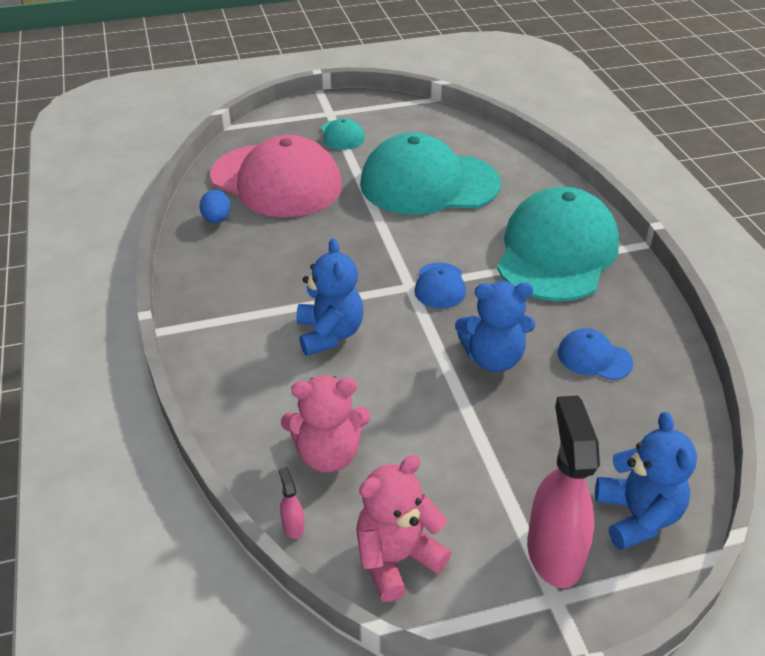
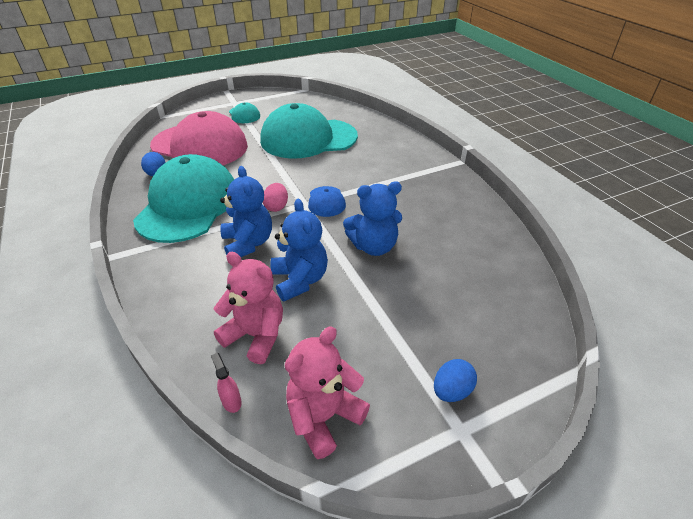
camera: 10 degrees left, 0 degrees up
pink teddy bear [281,376,371,472] -> pink teddy bear turned 135 degrees counterclockwise [214,252,283,364]
turquoise cap [497,187,619,301] -> turquoise cap moved to [133,154,234,243]
pink spray bottle [527,395,600,588] -> blue egg [434,359,477,402]
blue cap [558,328,633,380] -> none
blue teddy bear [595,412,697,550] -> blue teddy bear moved to [271,199,328,301]
none -> pink egg [263,183,288,212]

